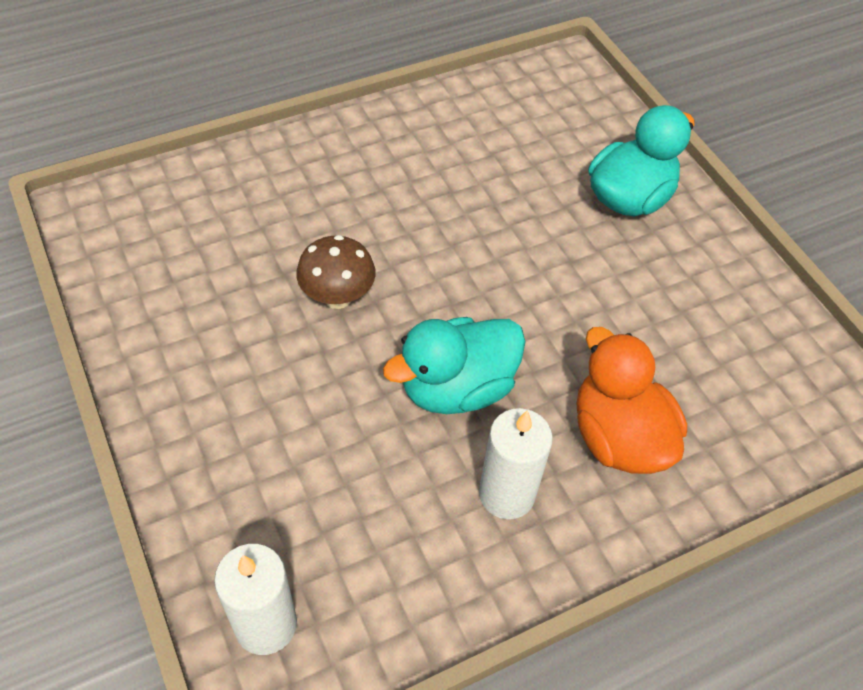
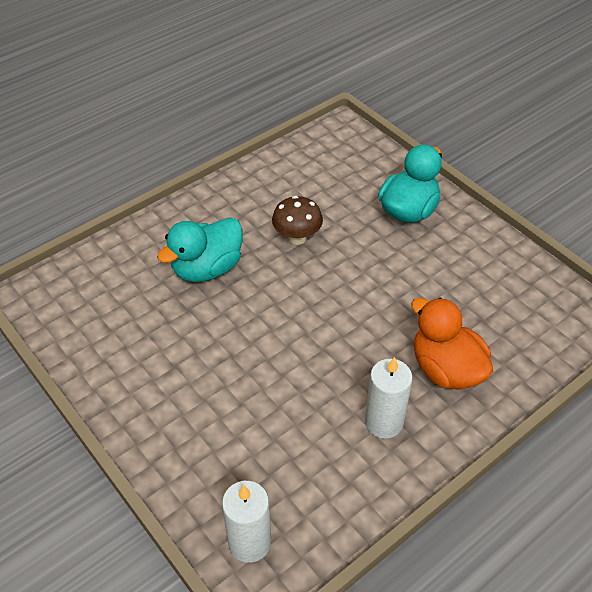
camera: 10 degrees left, 5 degrees down
brown mushroom [296,235,376,309] -> brown mushroom moved to [272,196,323,245]
turquoise duck [383,317,525,414] -> turquoise duck moved to [157,217,243,282]

